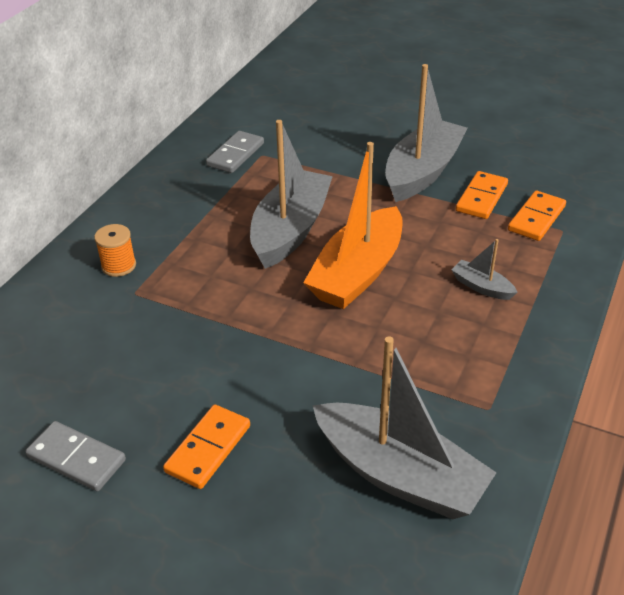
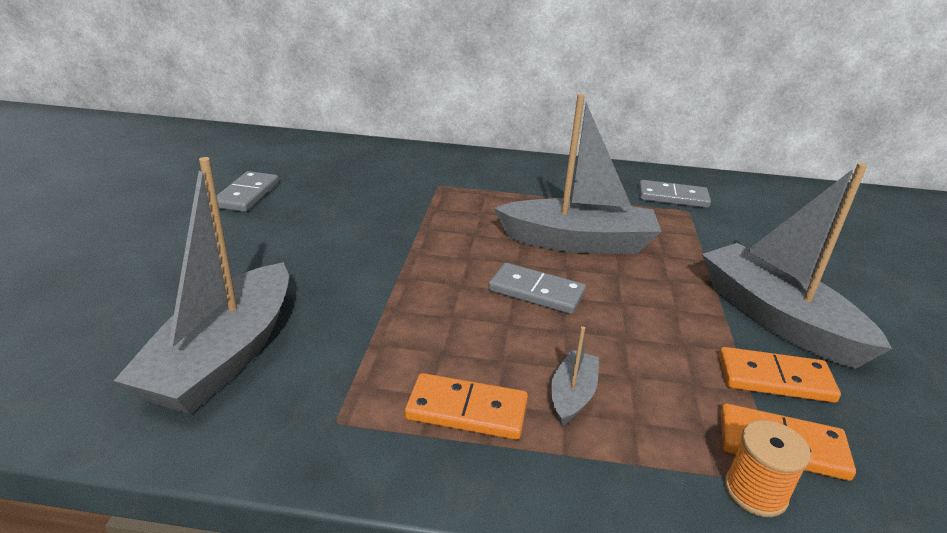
camera: 70 degrees right, 10 degrees down
orange spool [94,224,136,277] -> orange spool moved to [724,420,811,517]
orange domino [163,405,250,489] -> orange domino moved to [405,373,528,440]
orange boat [303,142,403,309] -> grey domino [488,263,586,314]
grey boat [385,64,467,202] -> grey boat turned 135 degrees counterclockwise [702,163,892,369]

